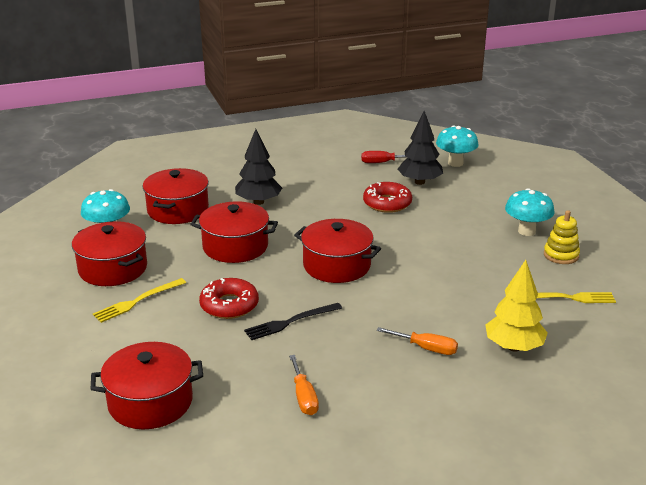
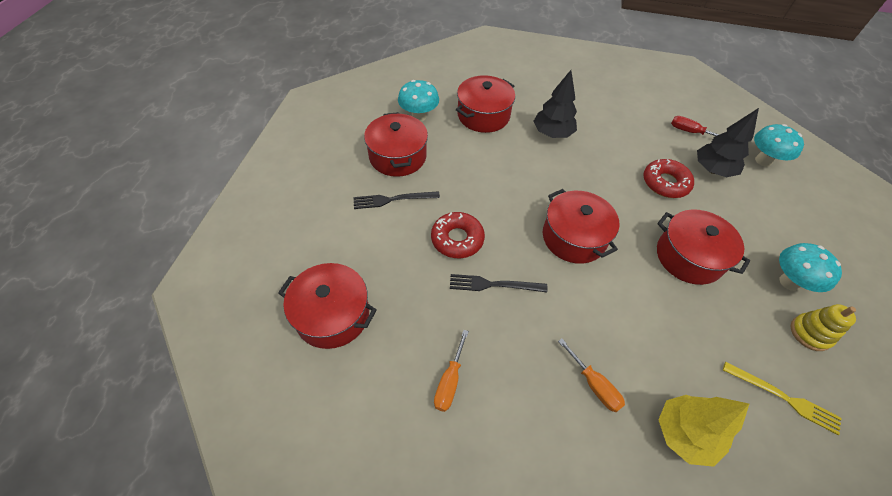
camera: 30 degrees right, 25 degrees up
yellow fork [93,278,186,323] -> black fork [354,191,440,209]
red pot [190,201,278,263] -> red pot moved to [657,209,750,285]

